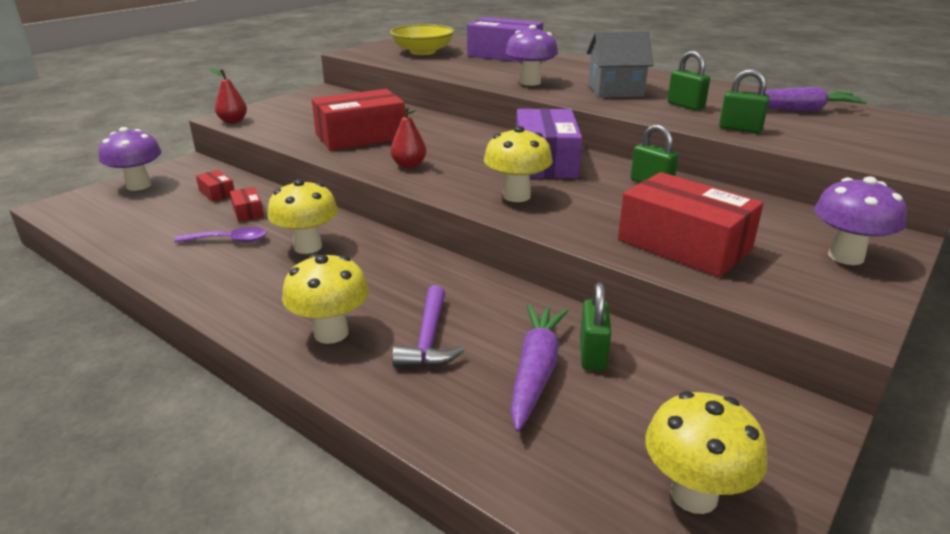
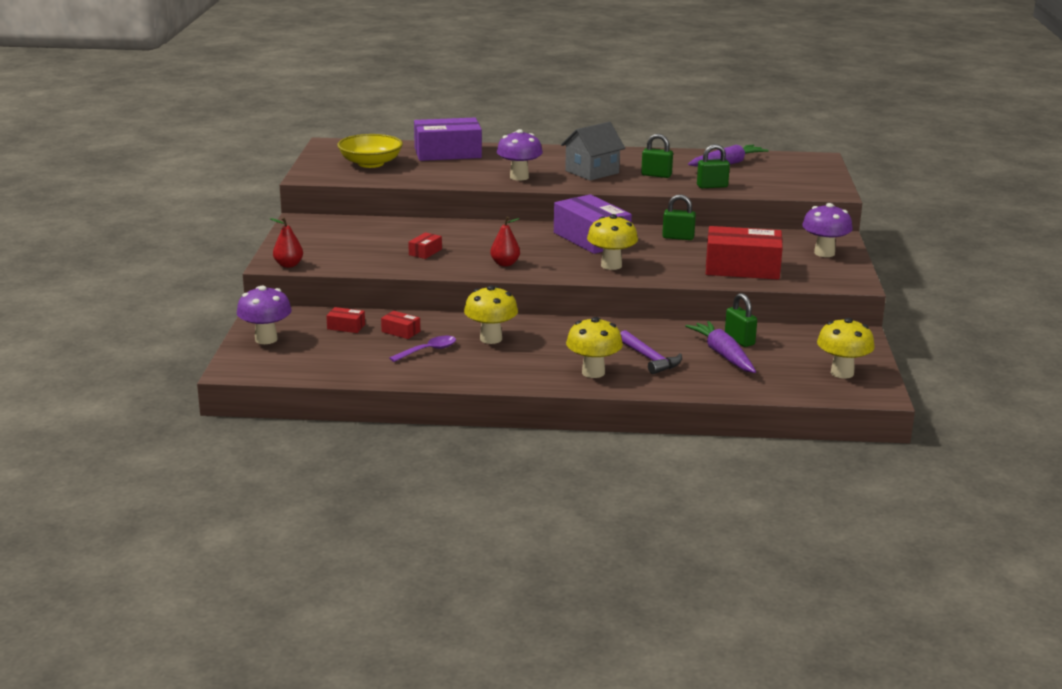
camera: 35 degrees left, 5 degrees down
red box [312,89,405,151] -> red box [408,232,442,259], size x0.43

